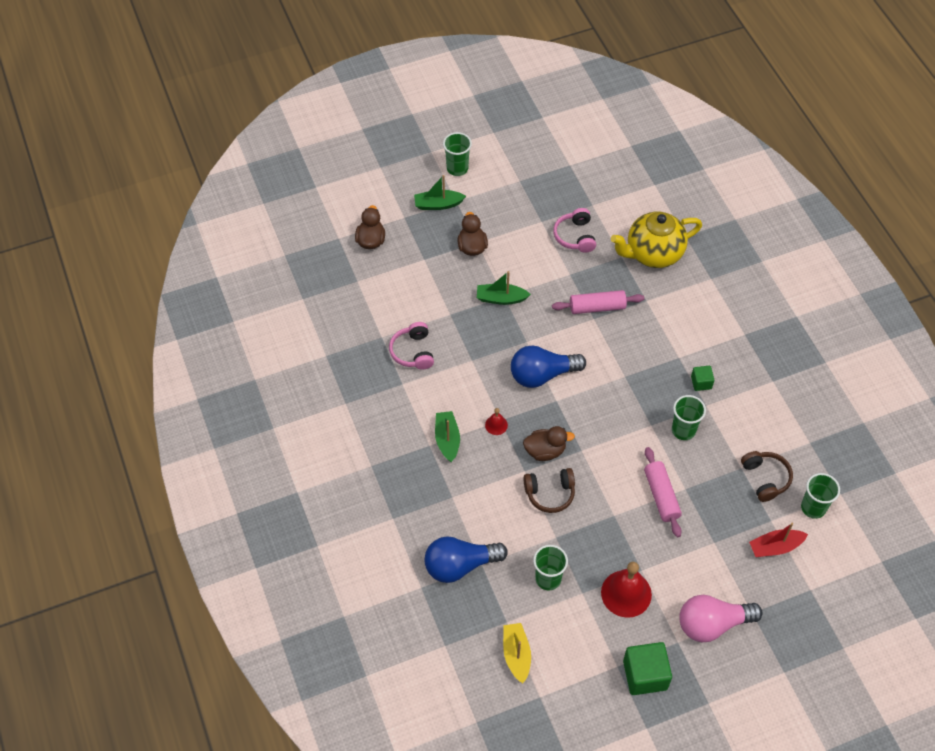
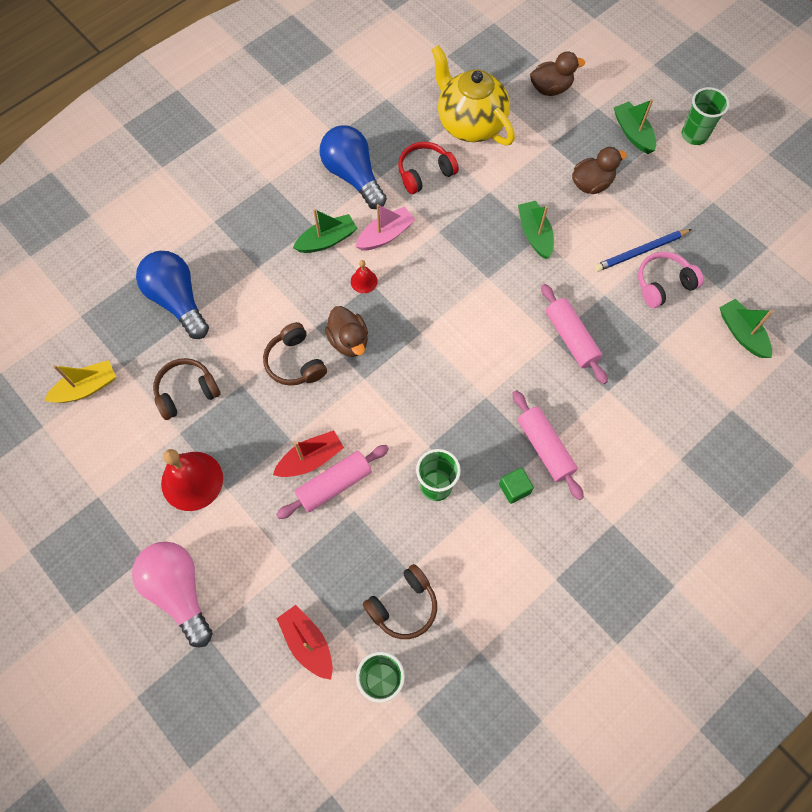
camera: 70 degrees right, 10 degrees up
pink headphones [389,322,434,370] -> red headphones [398,141,459,194]
blue light bulb [511,345,586,388] -> blue light bulb moved to [320,125,387,209]
green cup [533,545,568,590] -> brown headphones [153,358,221,420]
yellow teapot [611,212,702,268] -> yellow teapot moved to [431,45,515,145]
green cube [623,642,672,695] -> none
none -> red boat [273,430,344,477]
none -> pink boat [356,204,416,250]
none -> pink rolling pin [513,390,584,500]
none -> blue pencil [595,229,692,272]
none -> green boat [720,299,773,358]

